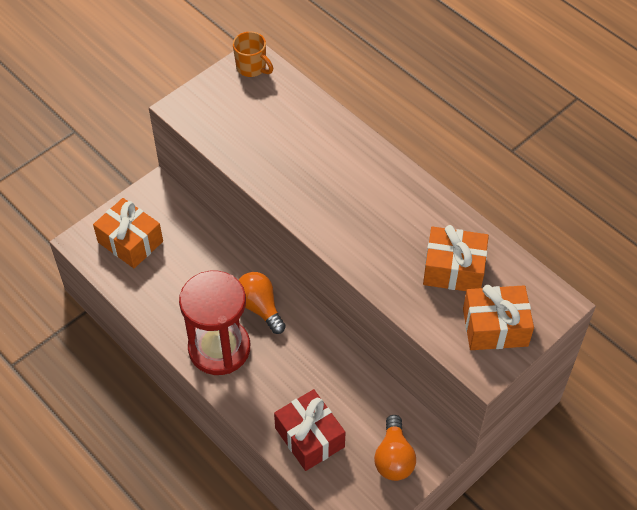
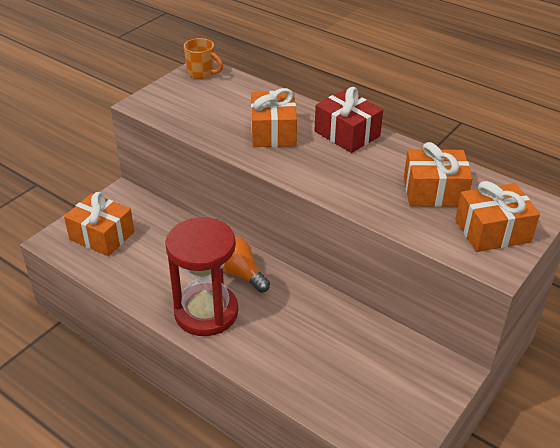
camera: 10 degrees left, 15 degrees down
red gift [274,389,346,471] -> red gift moved to [315,87,383,153]
orange light bulb [374,415,416,481] -> none
none -> orange gift [251,88,297,147]

